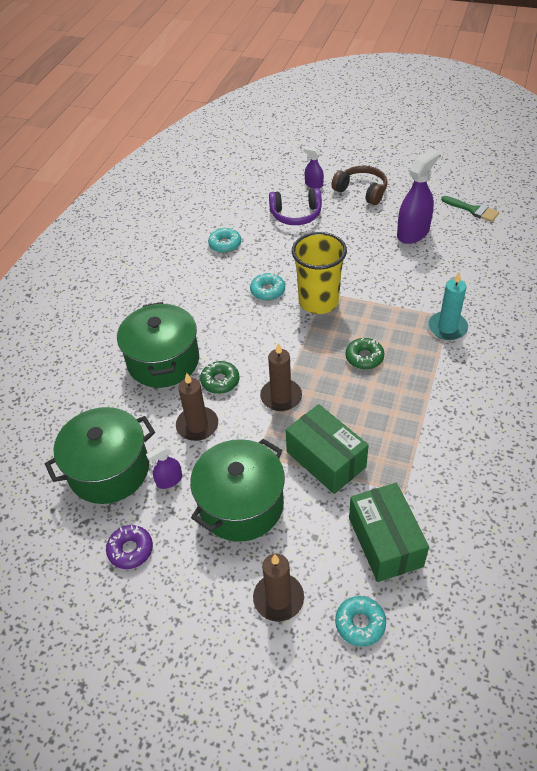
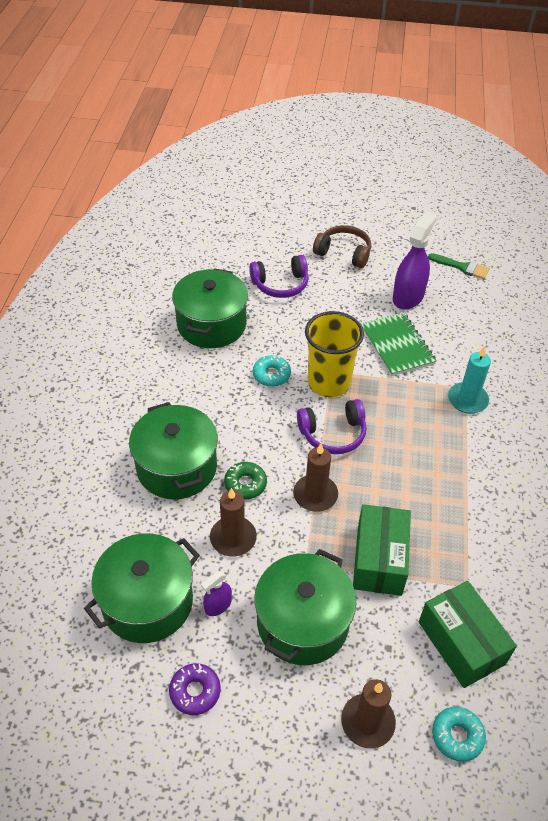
camera: 15 degrees left, 0 degrees up
turquoise donut [208,228,241,253] -> green pot [172,268,248,348]
green box [286,404,369,494] -> green box turned 60 degrees clockwise [353,504,411,596]
purple spray bottle [304,147,324,189] -> none
green donut [345,338,384,369] -> none
none -> purple headphones [297,399,366,454]
none -> green notebook [360,312,437,376]

